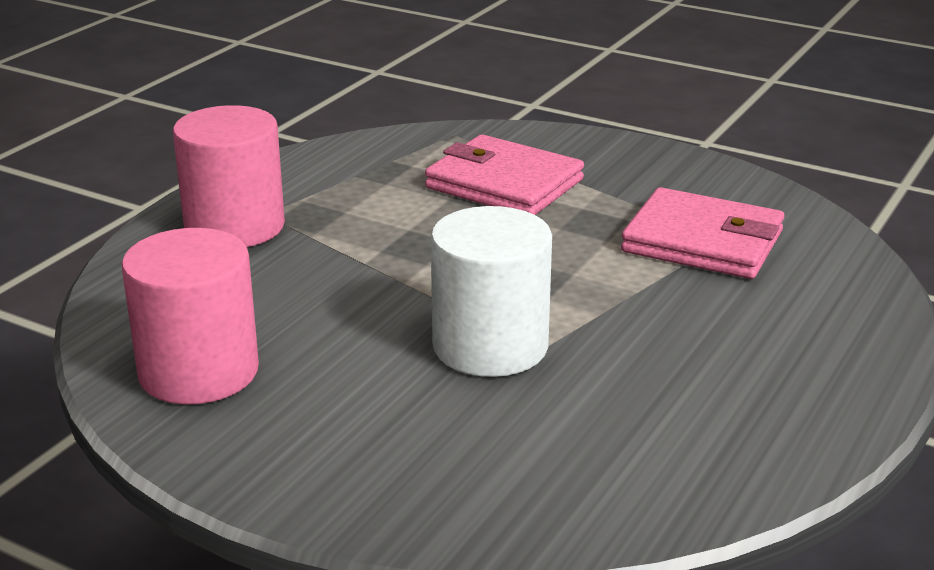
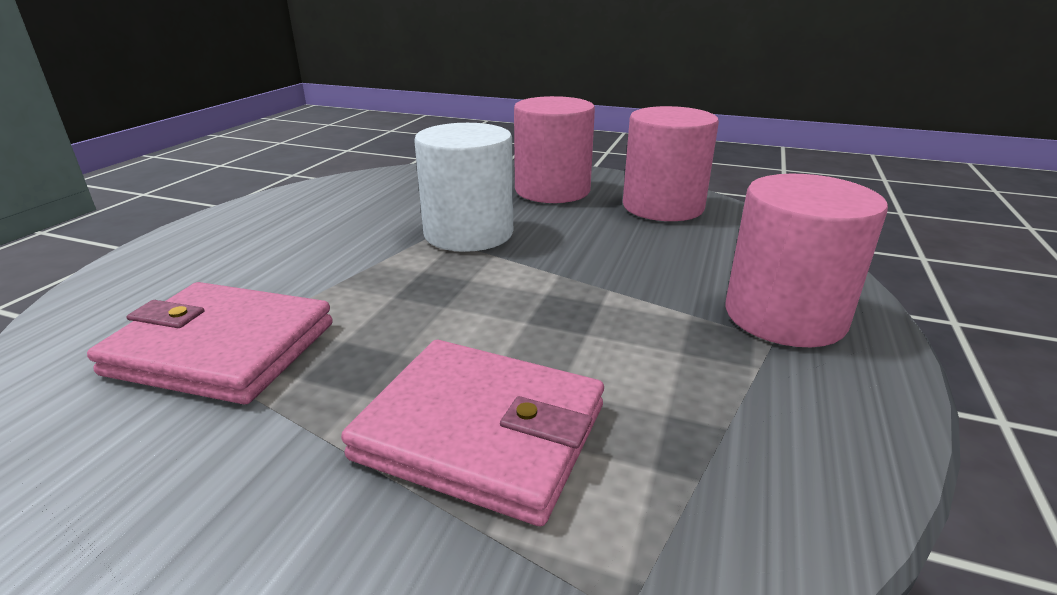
camera: 170 degrees right, 0 degrees up
none -> pink cylinder [514,96,595,203]

